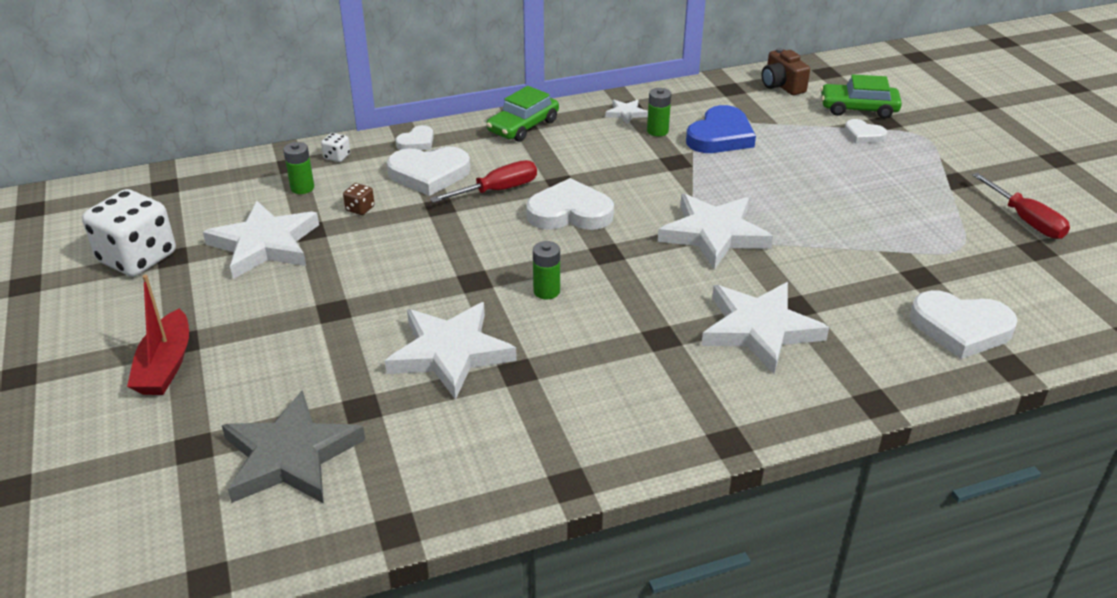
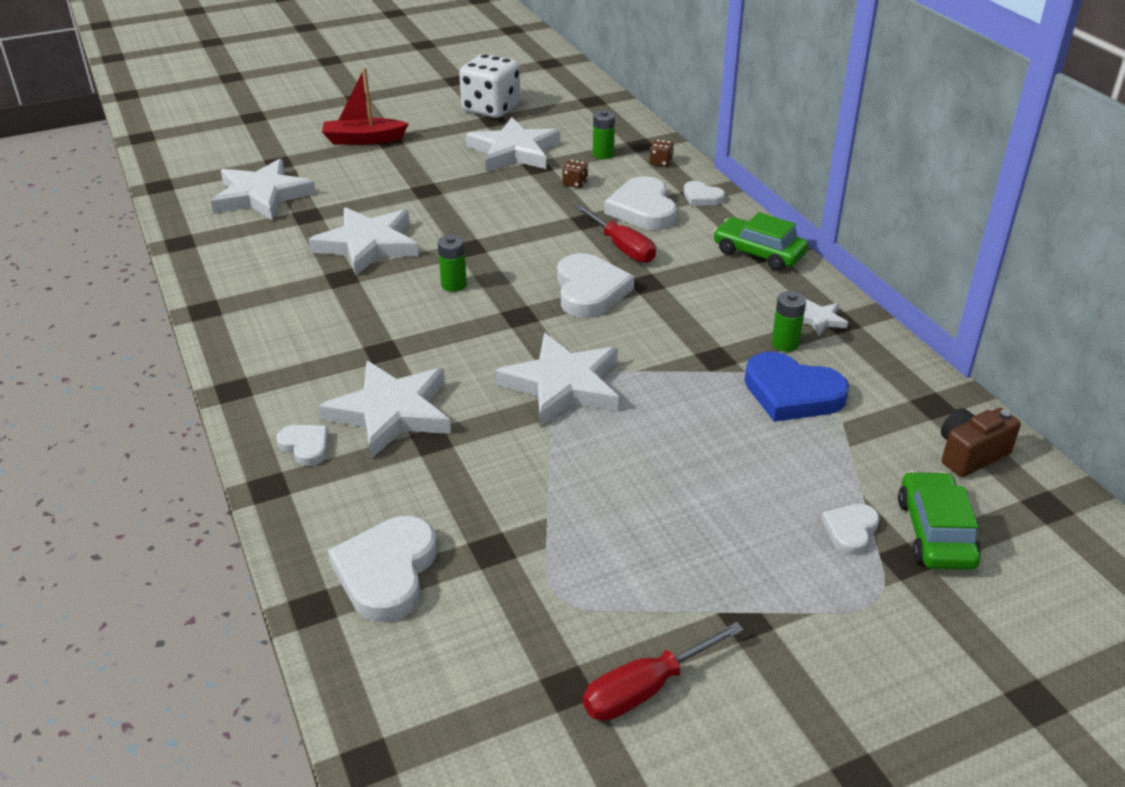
camera: 85 degrees right, 0 degrees up
grey star [222,390,365,504] -> white star [211,159,316,221]
white dice [321,133,350,162] -> brown dice [650,139,674,167]
none -> white heart [277,425,329,466]

